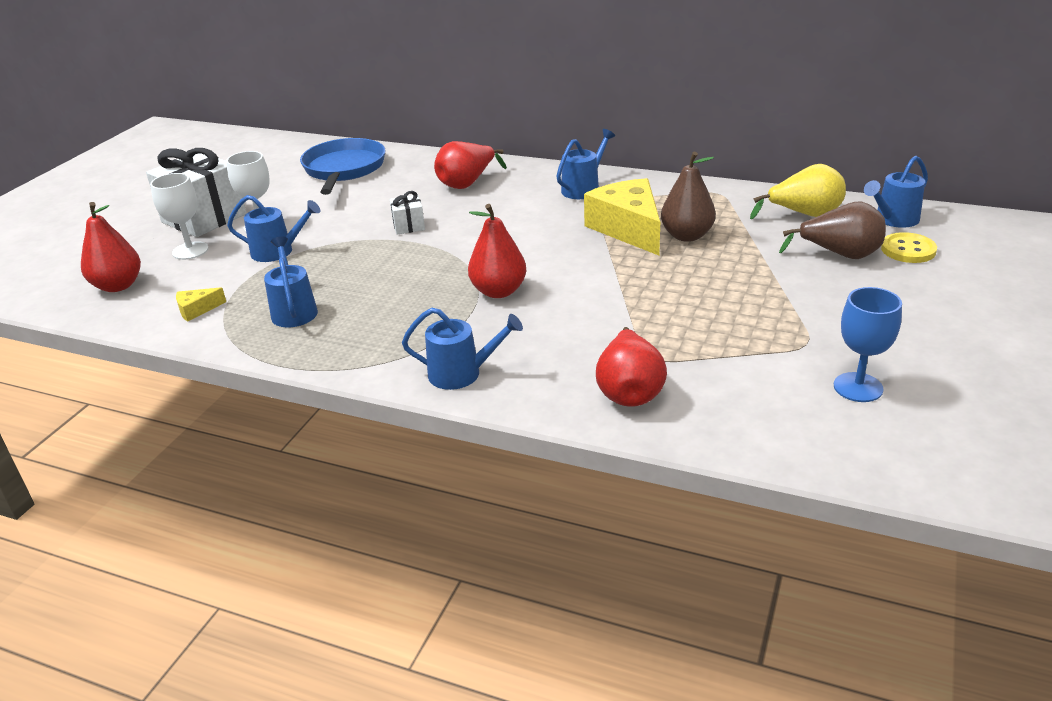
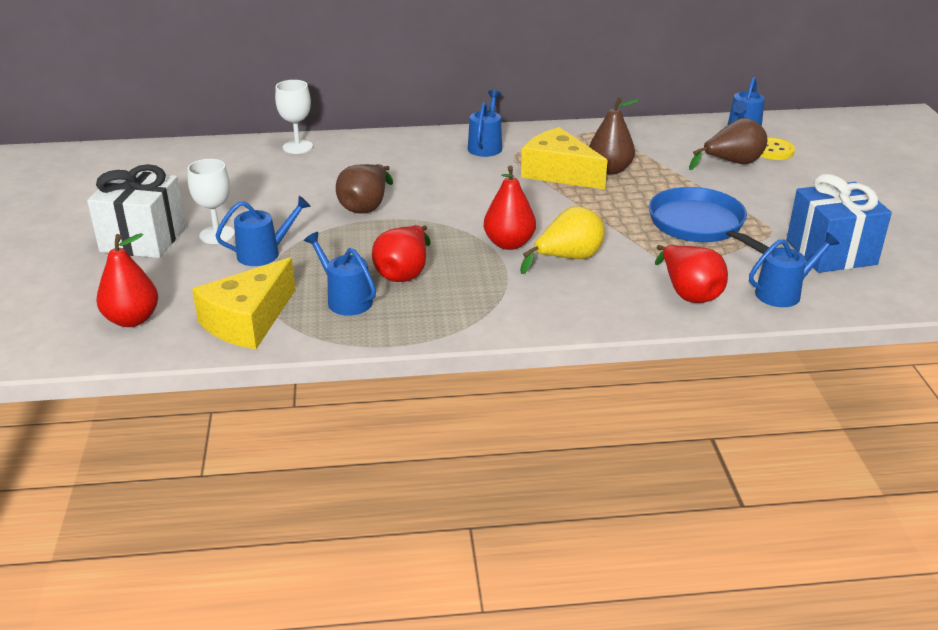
camera: 30 degrees left, 0 degrees up
white goblet [150,173,208,260] -> white goblet moved to [275,80,313,154]
yellow cheese [176,287,226,322] -> yellow cheese [192,257,296,349], size x2.34
blue pan [300,138,385,195] -> blue pan moved to [649,187,769,254]
white gift [390,191,425,235] -> brown pear [336,164,393,214]
blue watering can [402,308,523,390] -> blue watering can moved to [749,232,840,307]
red pear [434,141,507,189] -> red pear moved to [372,225,430,282]
yellow pear [750,164,846,219] -> yellow pear moved to [520,206,605,274]
blue goblet [834,287,902,402] -> blue gift [787,174,892,273]

